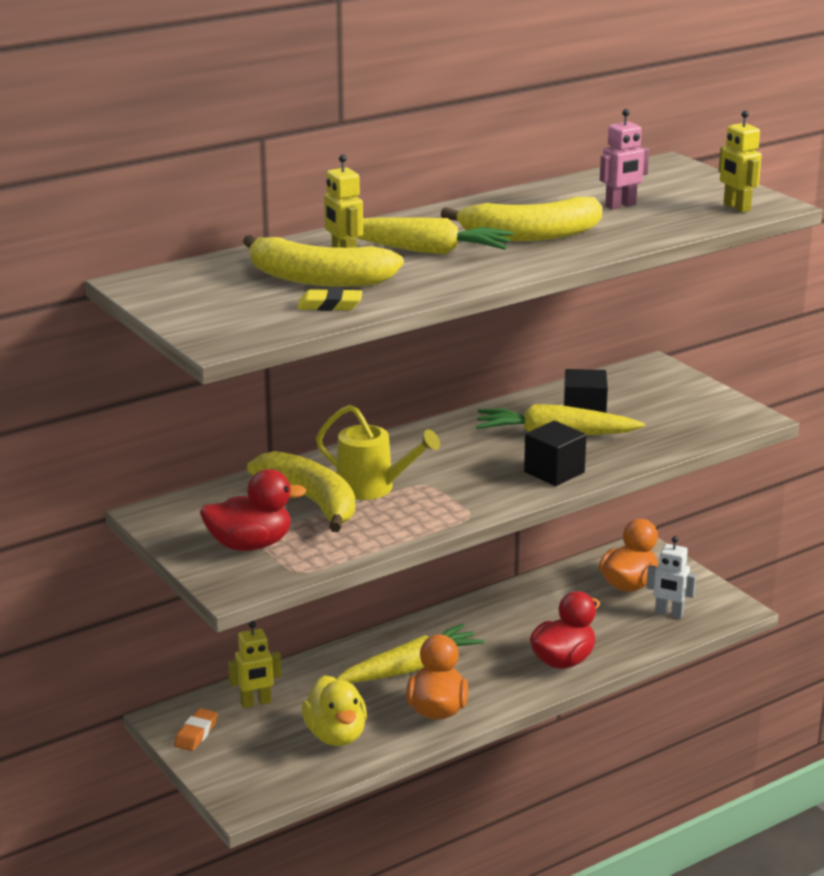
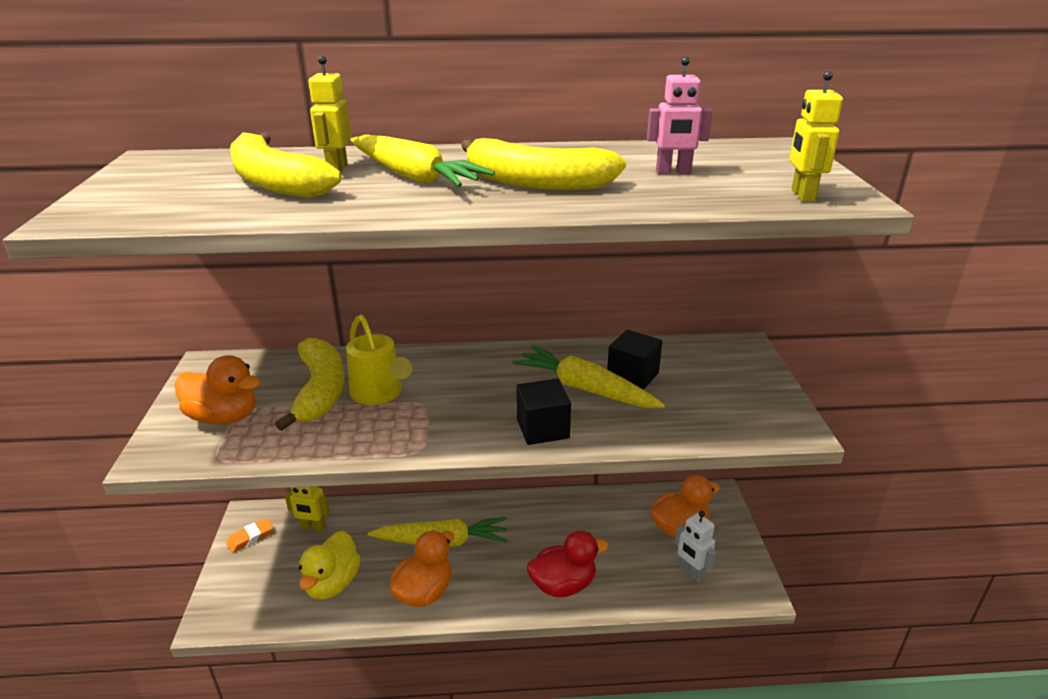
camera: 30 degrees right, 5 degrees up
red duck [200,469,306,551] -> orange duck [175,355,261,425]
yellow eraser [297,288,362,311] -> none

